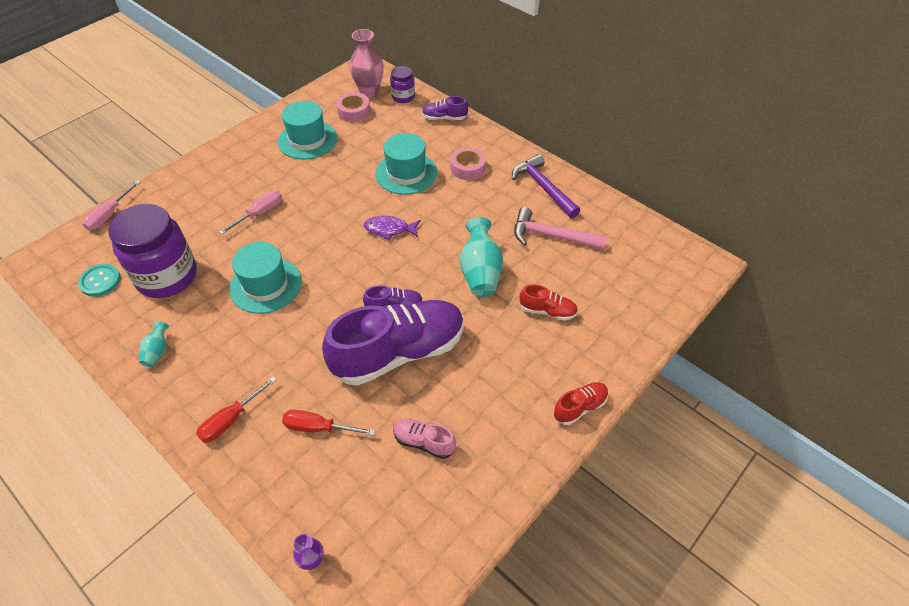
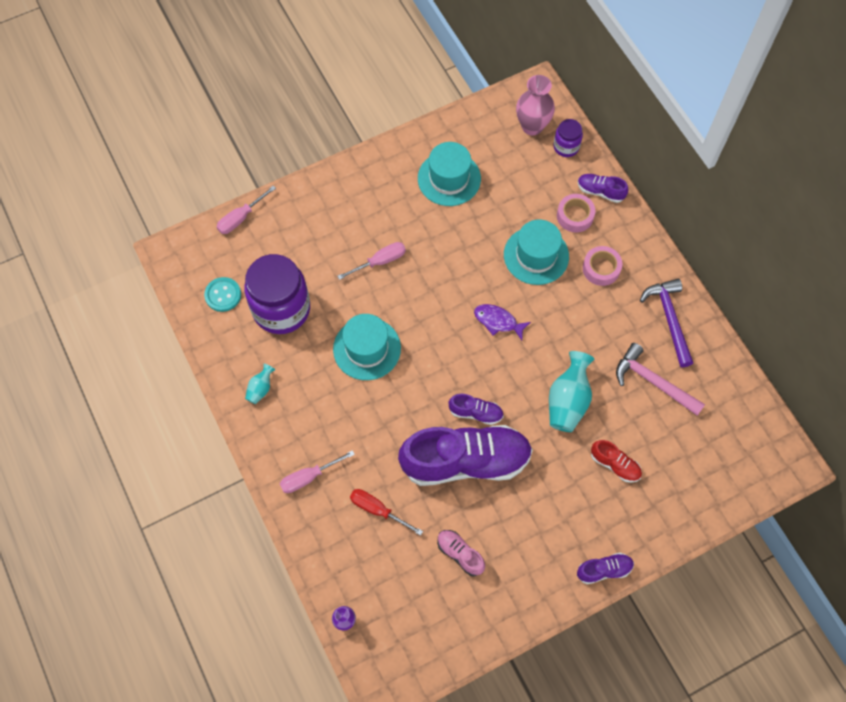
camera: 20 degrees right, 15 degrees up
red screwdriver [196,376,277,443] -> pink screwdriver [280,450,355,493]
pink tape [336,92,370,122] -> pink tape moved to [557,194,595,233]
red shoe [553,382,608,425] -> purple shoe [577,553,634,584]

